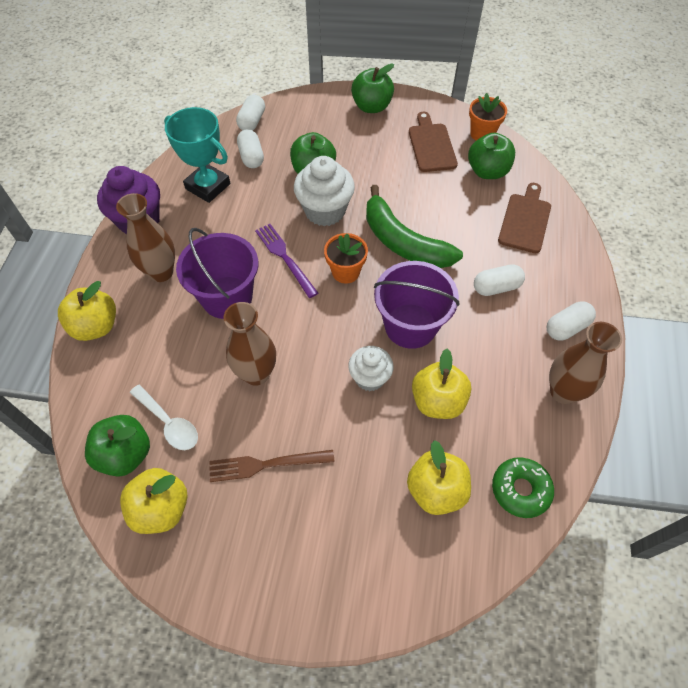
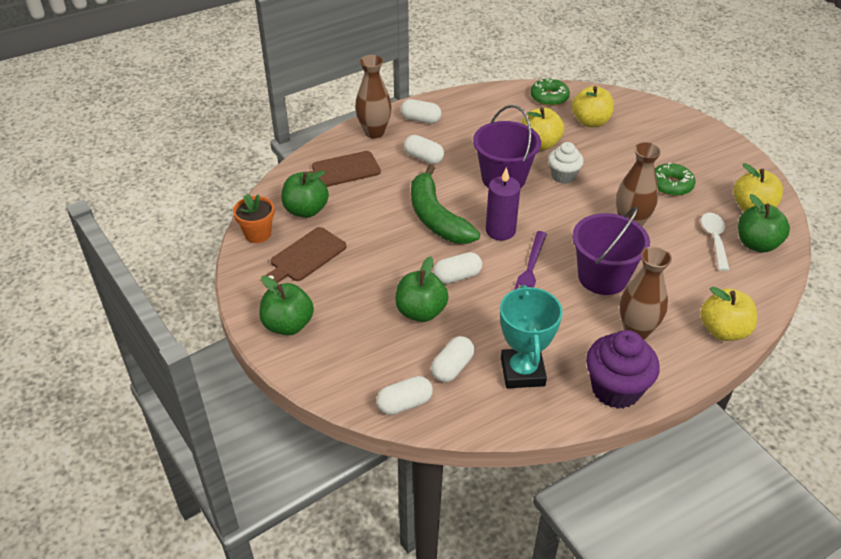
camera: 130 degrees left, 15 degrees down
brown fork [209,450,334,482] -> green donut [655,162,695,196]
white cupcake [294,156,355,226] -> white capsule [433,252,482,284]
orange flower pot [324,233,368,284] -> purple candle [486,167,521,240]
green banana [366,185,463,268] -> green banana turned 150 degrees clockwise [411,165,480,244]
brown vase [549,322,622,404] -> brown vase moved to [355,55,392,138]

